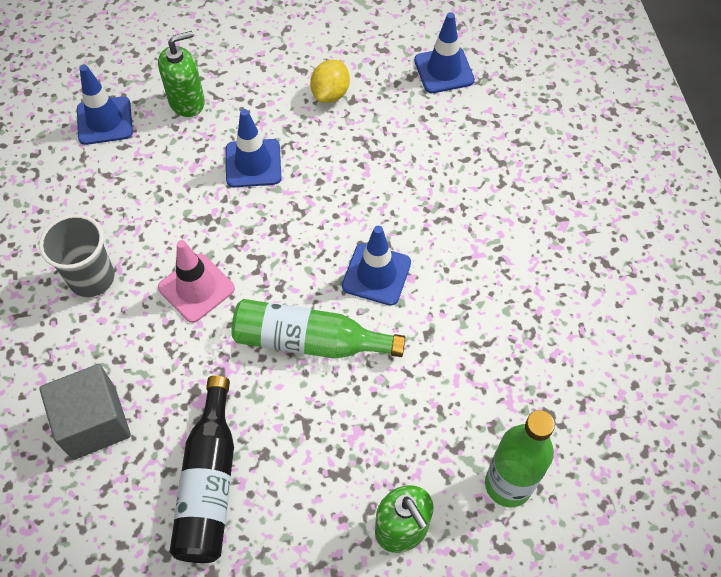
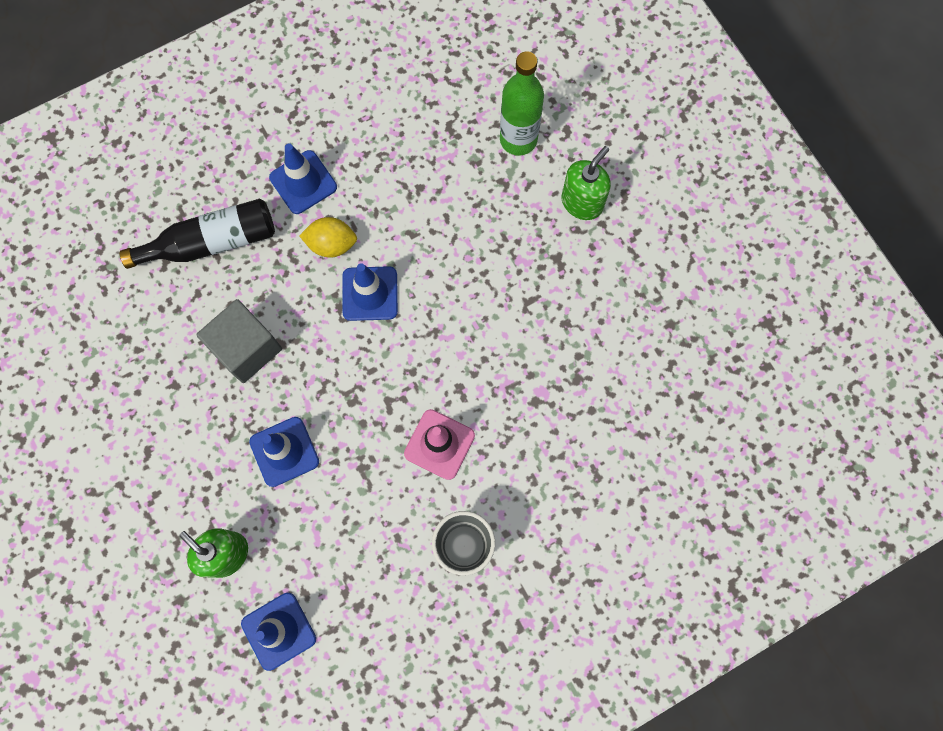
camera: 110 degrees left, 15 degrees up
grey cube [39,364,131,460] -> grey cube moved to [196,299,282,383]
black bottle [169,376,234,563] -> black bottle moved to [120,199,275,269]
green bottle [232,299,406,359] -> none
yellow lemon [310,60,350,103] -> yellow lemon moved to [299,217,357,258]
blue traffic cone [414,12,475,93] -> blue traffic cone moved to [269,143,337,214]

